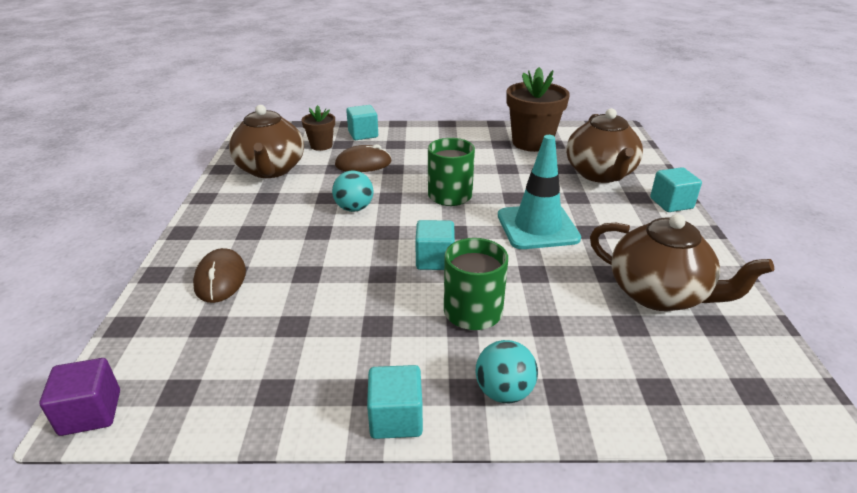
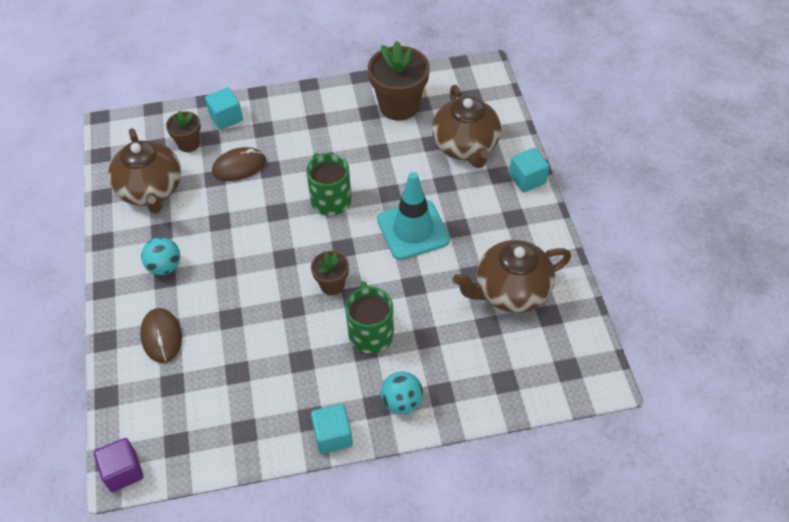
camera: 10 degrees left, 20 degrees up
turquoise ball [332,171,373,212] -> turquoise ball moved to [141,237,180,275]
turquoise cube [415,220,455,270] -> brown flower pot [311,251,349,295]
brown teapot [590,214,774,311] -> brown teapot turned 135 degrees clockwise [453,240,571,313]

